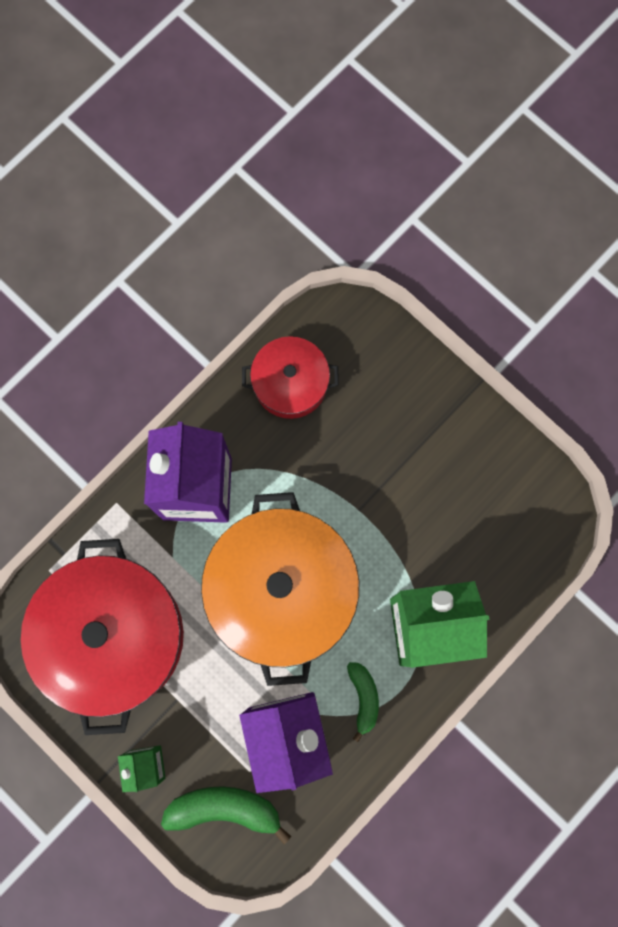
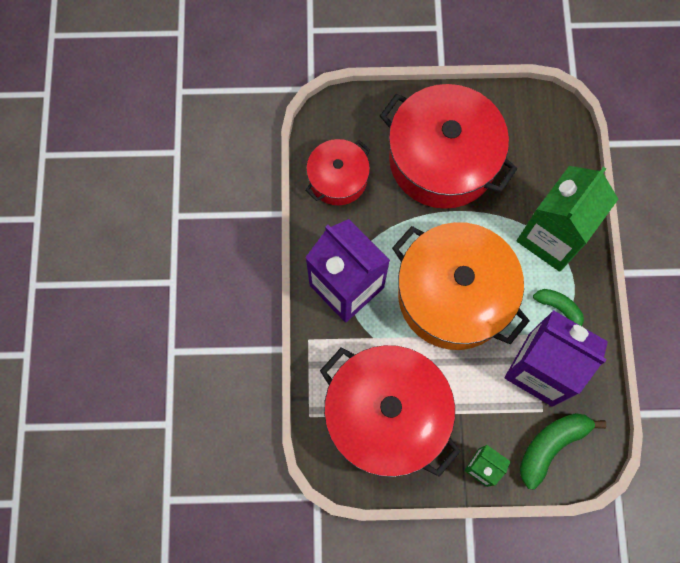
camera: 45 degrees left, 5 degrees down
none -> red pot [380,84,517,209]

